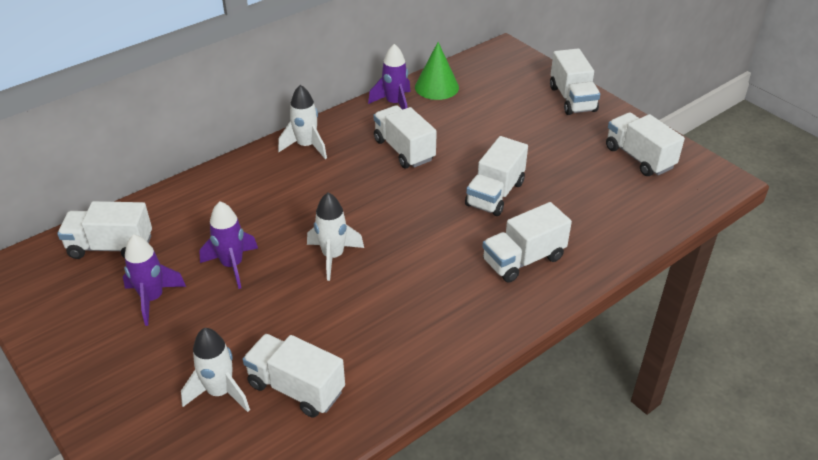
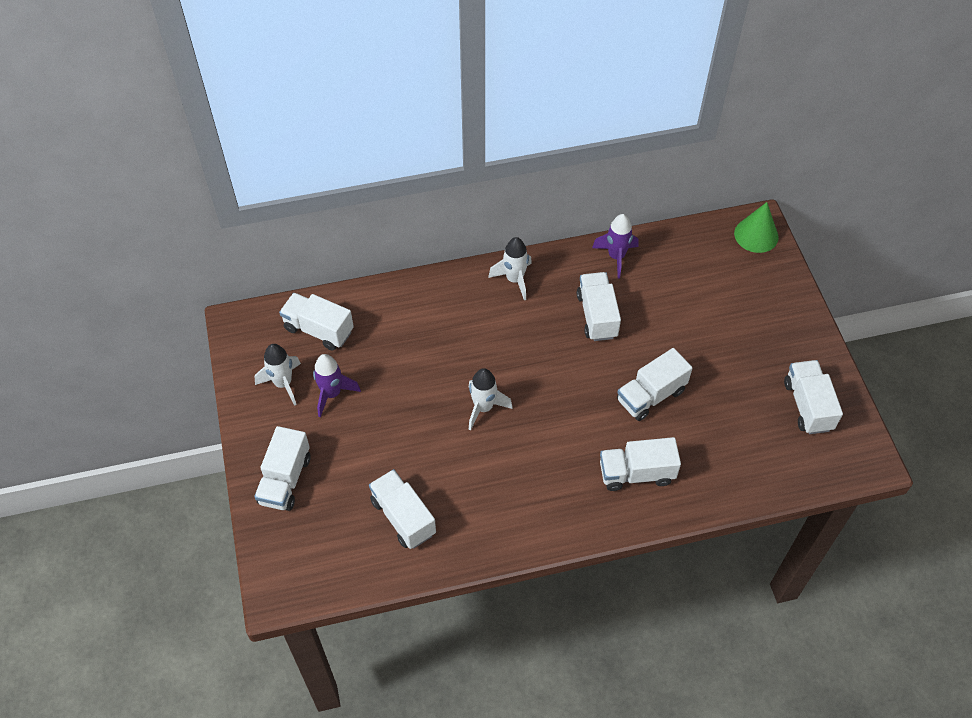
camera: 25 degrees right, 15 degrees up
white rocket [181,328,250,412] -> white rocket moved to [255,344,301,406]
purple rocket [199,201,258,289] -> none
green cone [415,42,459,100] -> green cone moved to [734,202,779,253]
white truck [550,48,600,115] -> white truck moved to [254,426,311,511]

